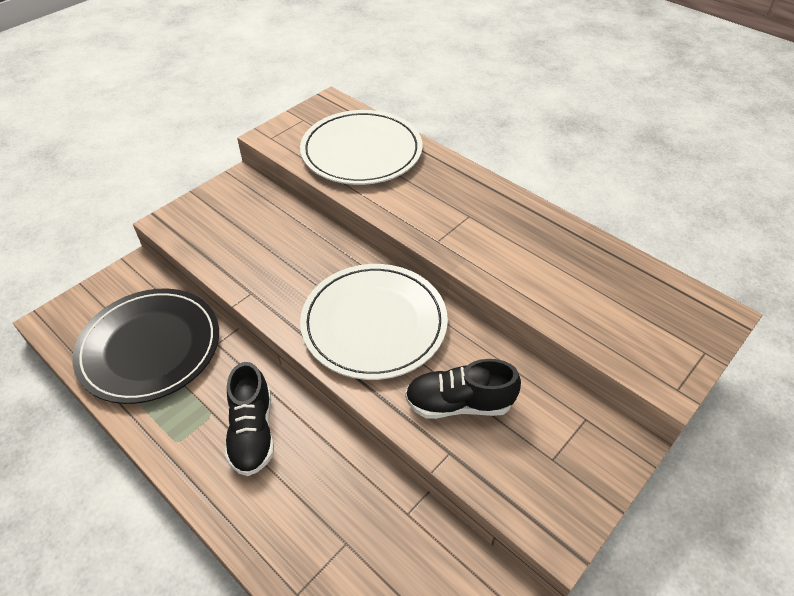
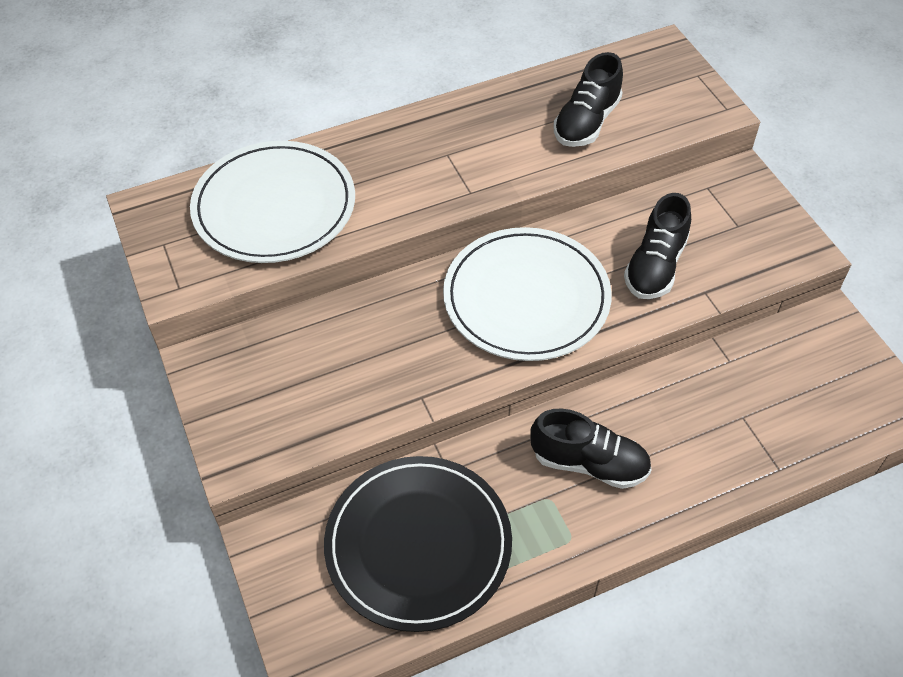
camera: 65 degrees left, 5 degrees up
none -> black shoe [553,52,623,147]

